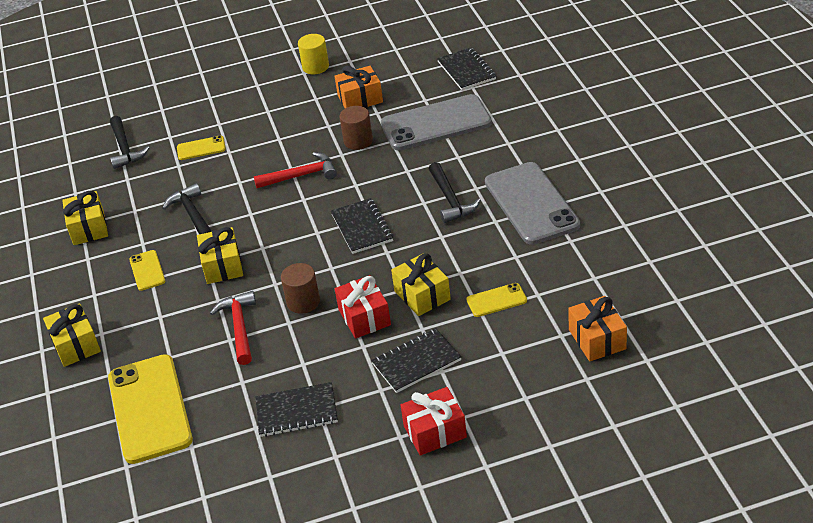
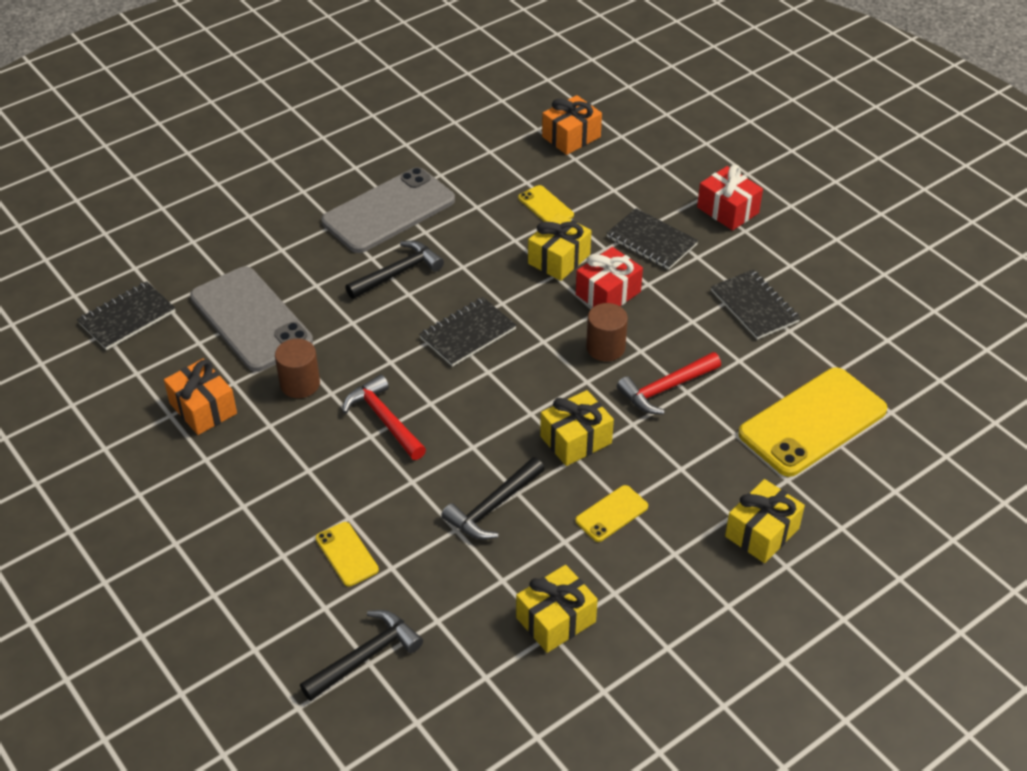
camera: 115 degrees left, 5 degrees up
yellow cylinder [298,34,329,74] -> none

